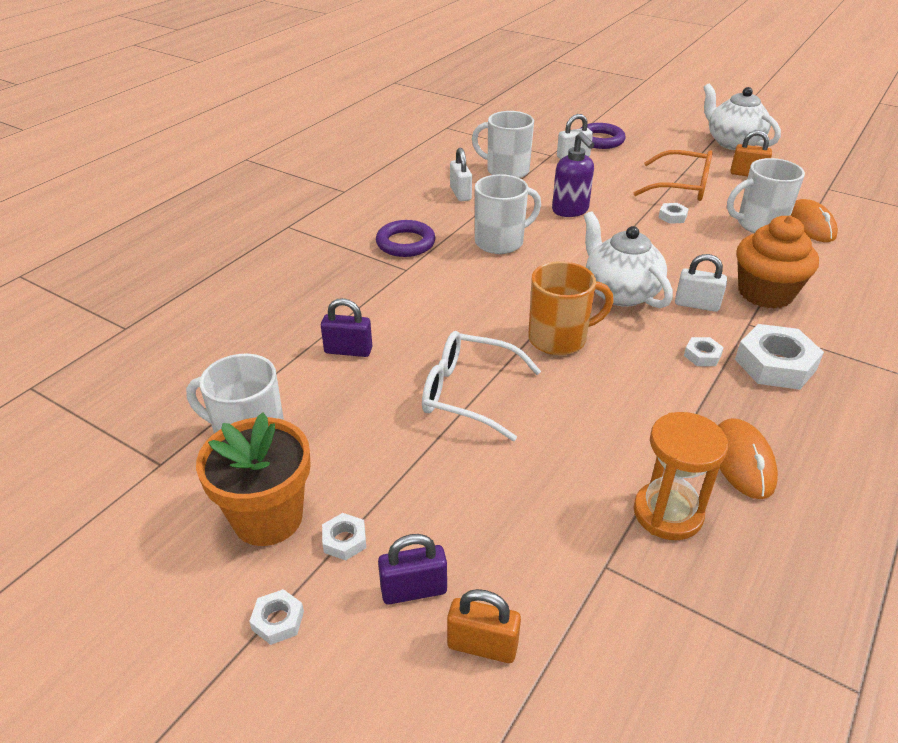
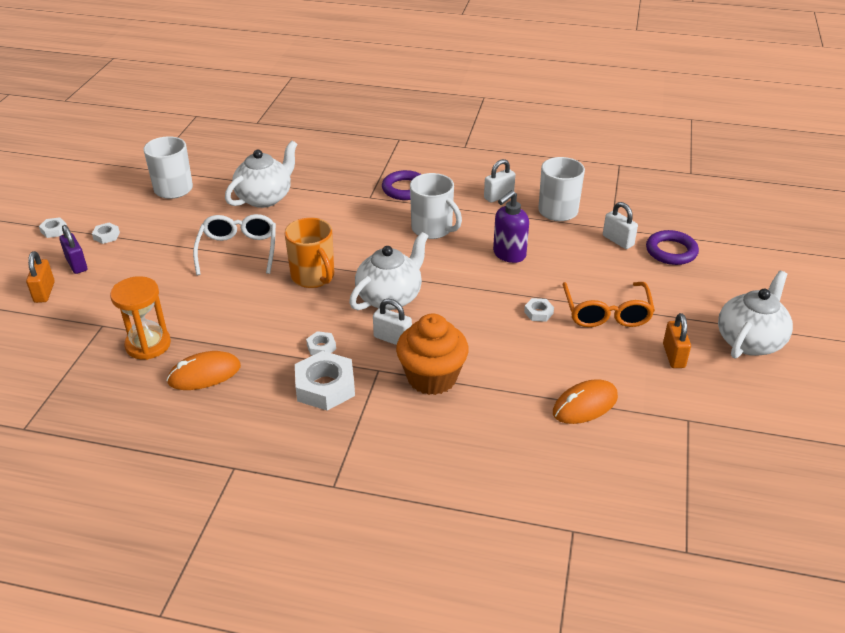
camera: 70 degrees right, 0 degrees up
orange flower pot [196,413,311,546] -> none
purple padlock [321,298,372,357] -> white teapot [225,141,297,208]
white padlock [675,254,727,312] -> white padlock turned 60 degrees counterclockwise [373,299,412,345]
white mug [727,158,805,233] -> none

